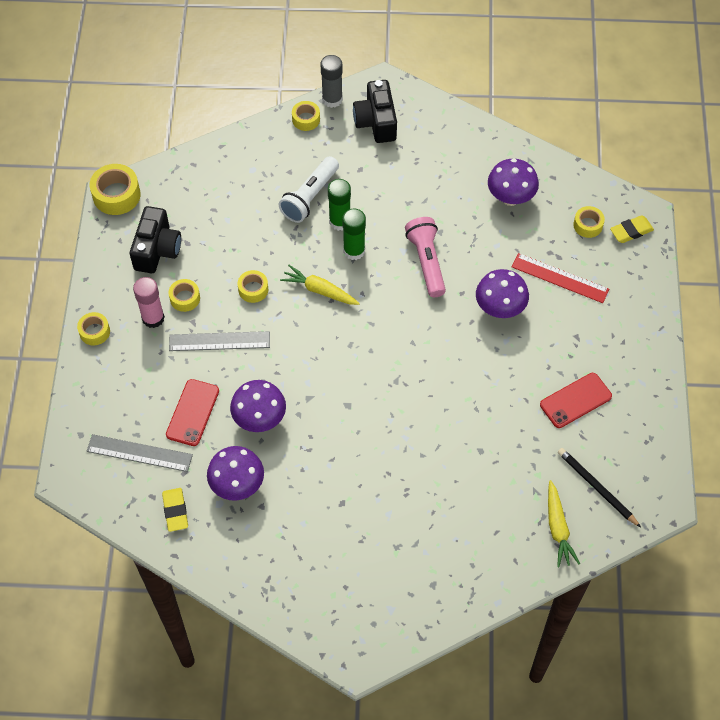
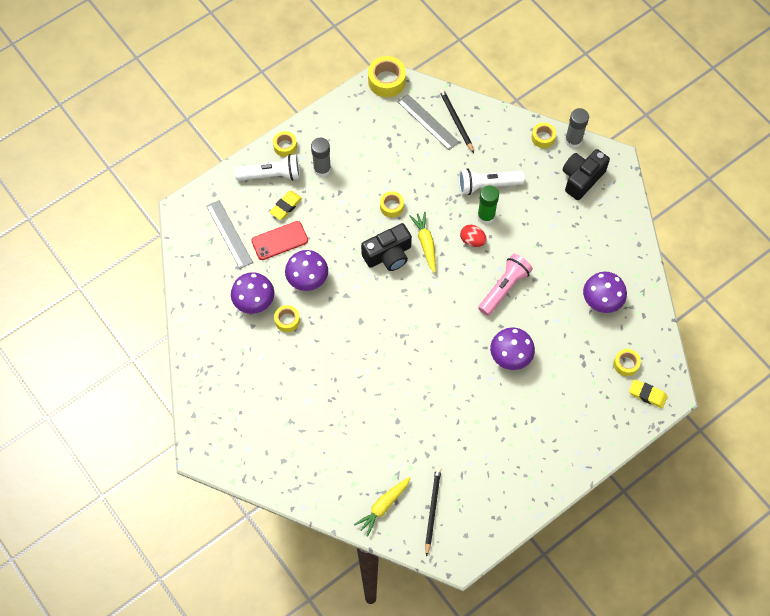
camera: 50 degrees right, 5 degrees up
black camera [130,206,181,273] -> black camera moved to [361,223,412,271]
pink glue stick [133,277,165,328] -> grey glue stick [311,138,331,177]
yellow eraser [162,488,188,532] -> yellow eraser moved to [269,191,302,220]
yellow tape [169,279,200,312] -> yellow tape moved to [274,305,300,332]
grey ruler [169,331,270,351] -> grey ruler moved to [397,94,459,150]
green glue stick [342,209,366,260] -> red egg [460,225,487,247]
red ruler [512,253,609,303] -> none
red phone [540,373,612,428] -> none
none -> white flashlight [235,154,300,181]
none -> black pencil [439,88,474,153]

